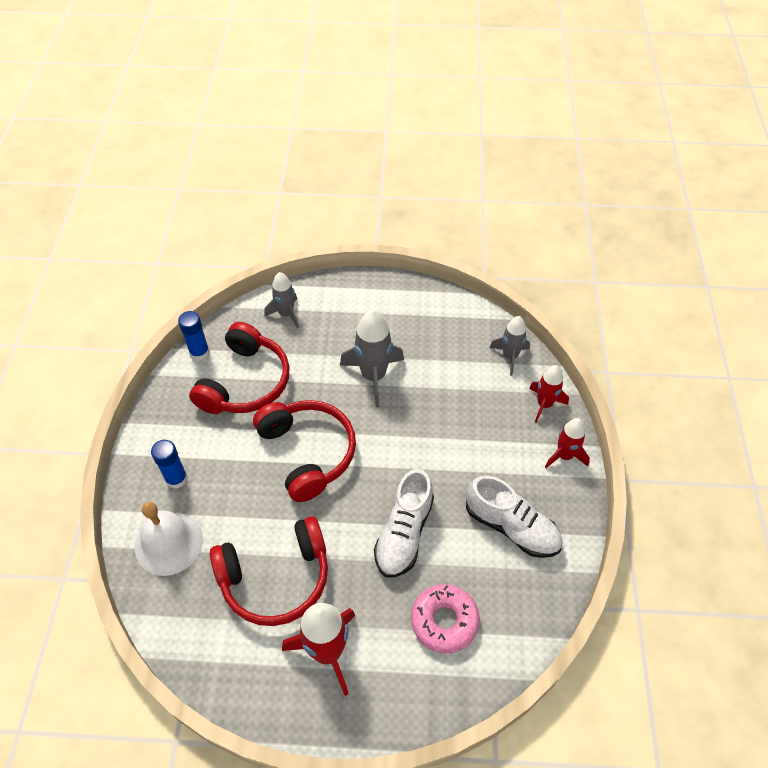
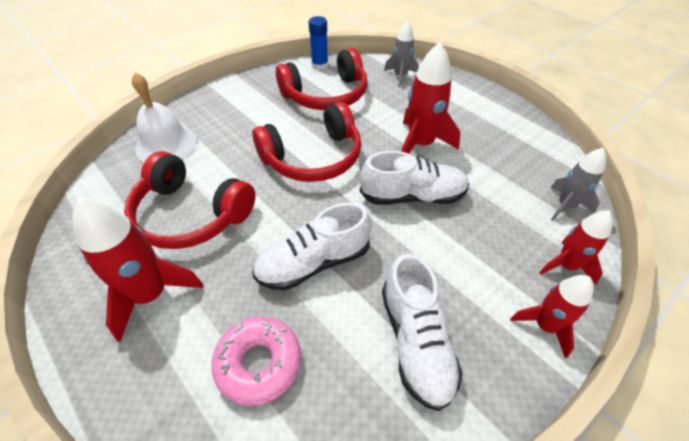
camera: 45 degrees right, 5 degrees down
blue glue stick [151,440,188,489] -> none
red headphones [253,400,356,502] -> red headphones turned 45 degrees clockwise [252,101,361,182]
grey rocket [340,309,404,407] -> red rocket [401,42,460,154]
none -> white shoe [360,151,469,205]

